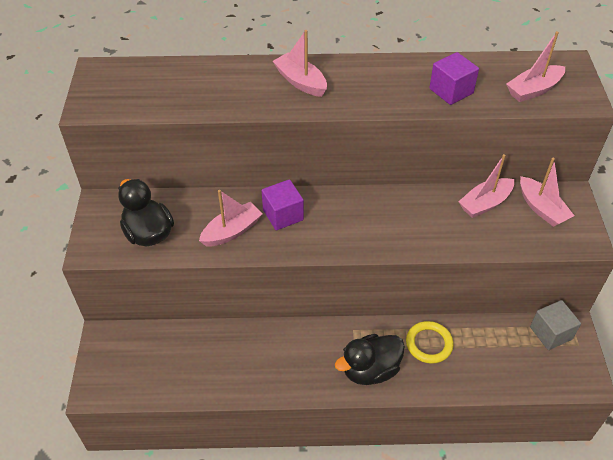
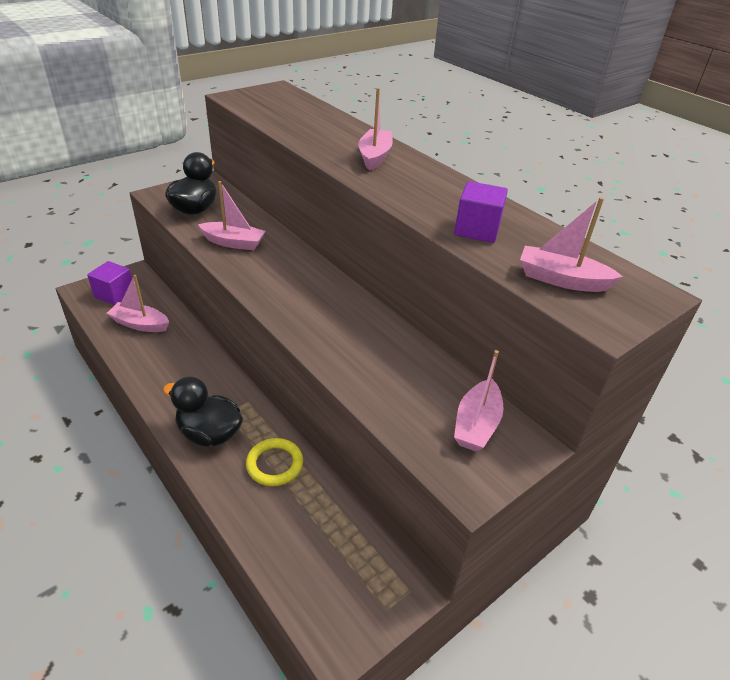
camera: 50 degrees right, 10 degrees down
purple cube [262,179,304,230] -> purple cube moved to [87,261,132,305]
pink boat [458,154,514,218] -> pink boat moved to [107,275,169,332]
grey cube [530,300,581,350] -> none

